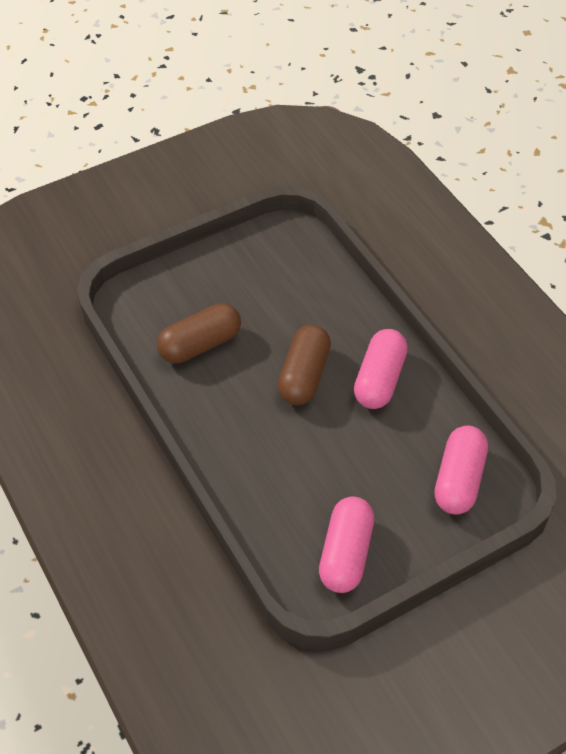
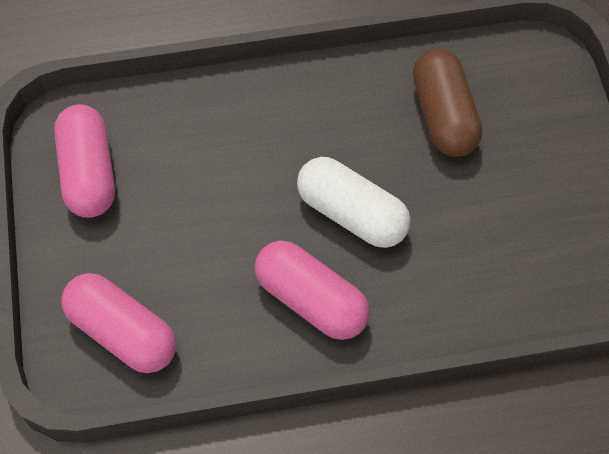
camera: 110 degrees right, 10 degrees up
brown capsule [278,325,331,405] -> white capsule [297,157,411,248]
pink capsule [319,496,374,593] -> pink capsule turned 45 degrees clockwise [54,104,115,218]

